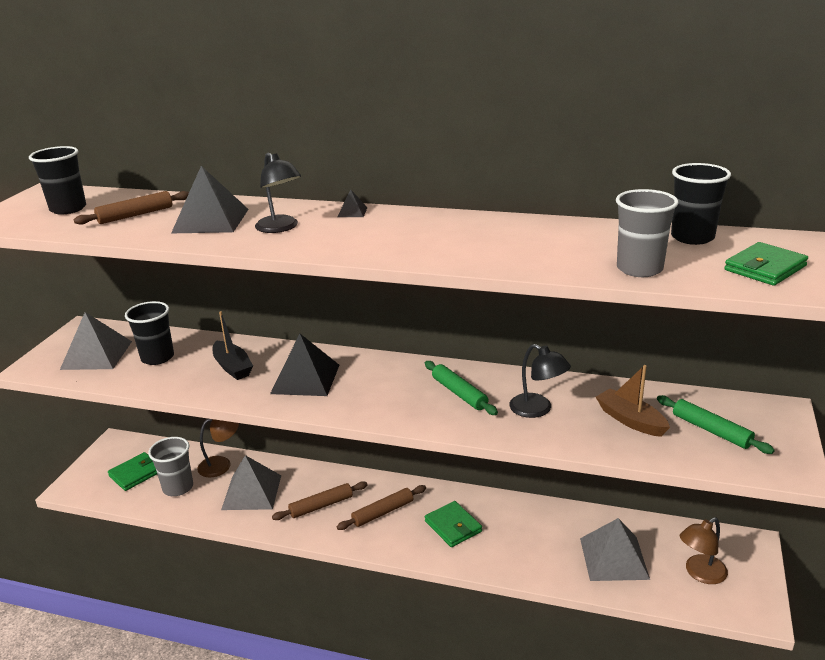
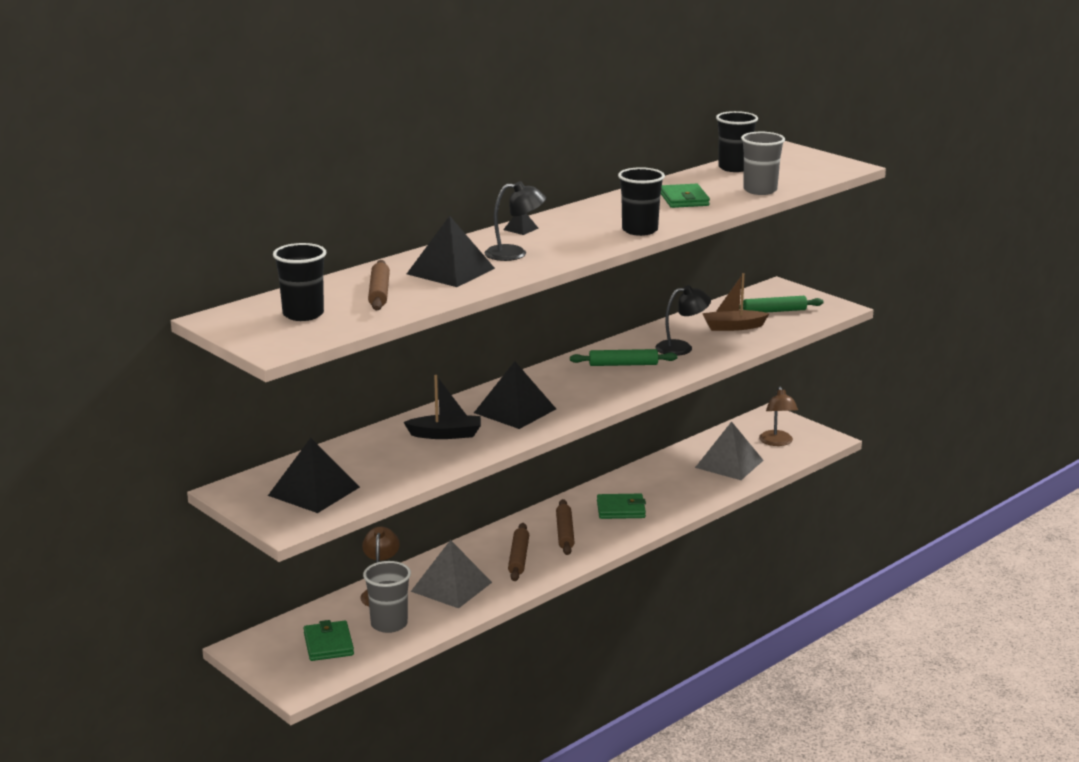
camera: 60 degrees left, 5 degrees down
grey pyramid [60,312,132,370] -> black pyramid [268,438,360,513]
black cup [125,301,174,365] -> black cup moved to [618,167,665,236]
green wallet [724,242,808,286] -> green wallet moved to [661,184,710,208]

